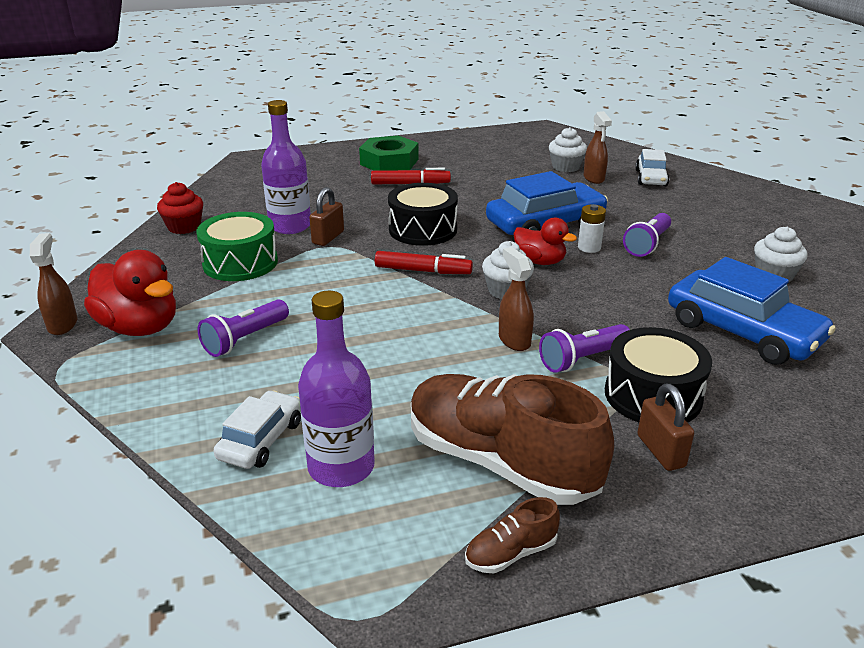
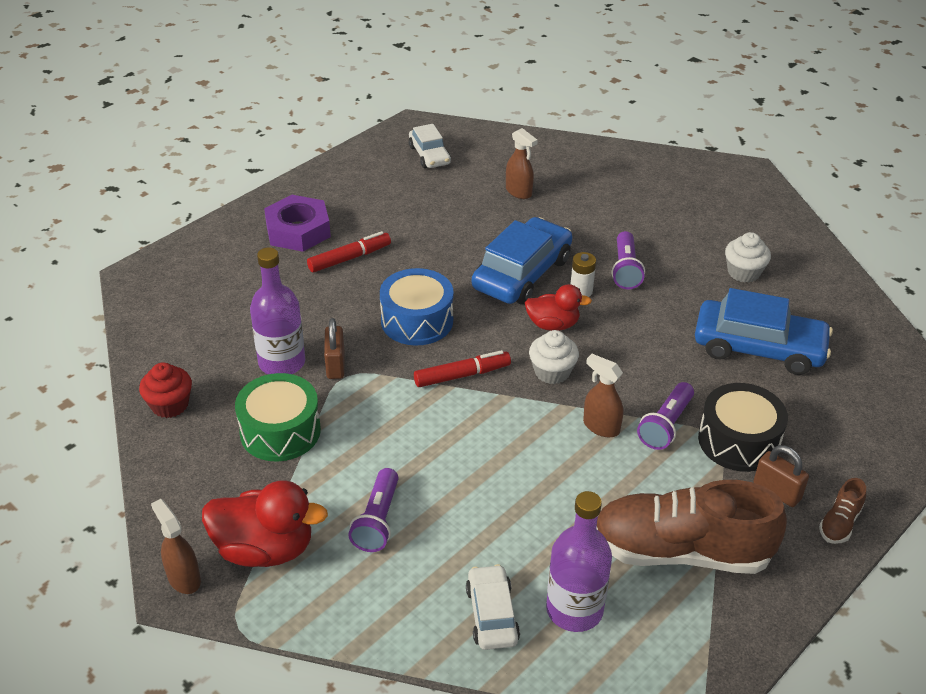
camera: 30 degrees left, 10 degrees up
green nut [359,135,419,171] -> purple nut [264,195,331,252]
black drum [388,183,458,246] -> blue drum [380,268,454,345]
brown shoe [465,497,560,573] -> brown shoe moved to [819,478,866,544]
white cupcake [549,127,587,172] -> none
white car [635,149,669,186] -> white car moved to [409,124,451,168]

